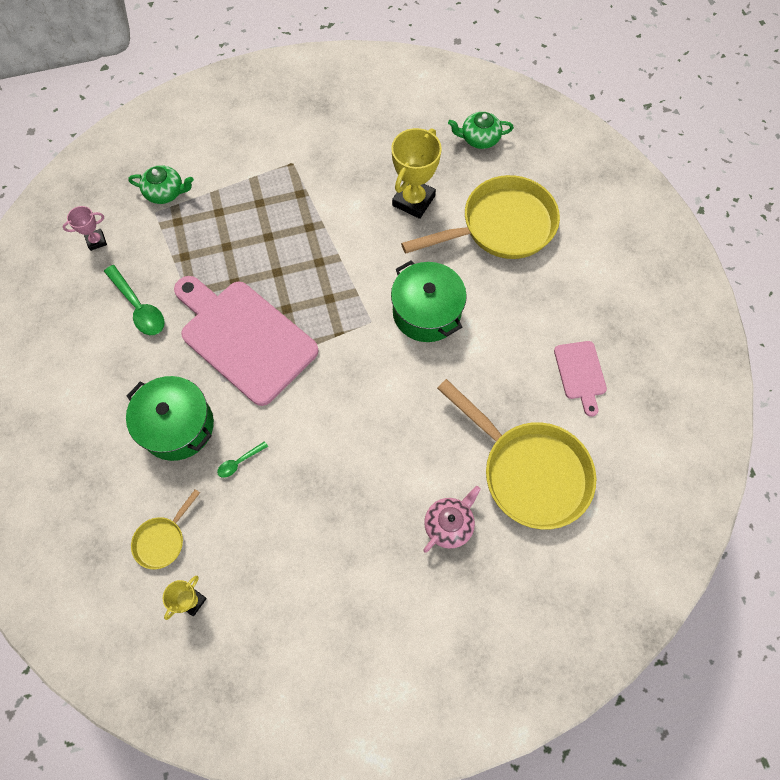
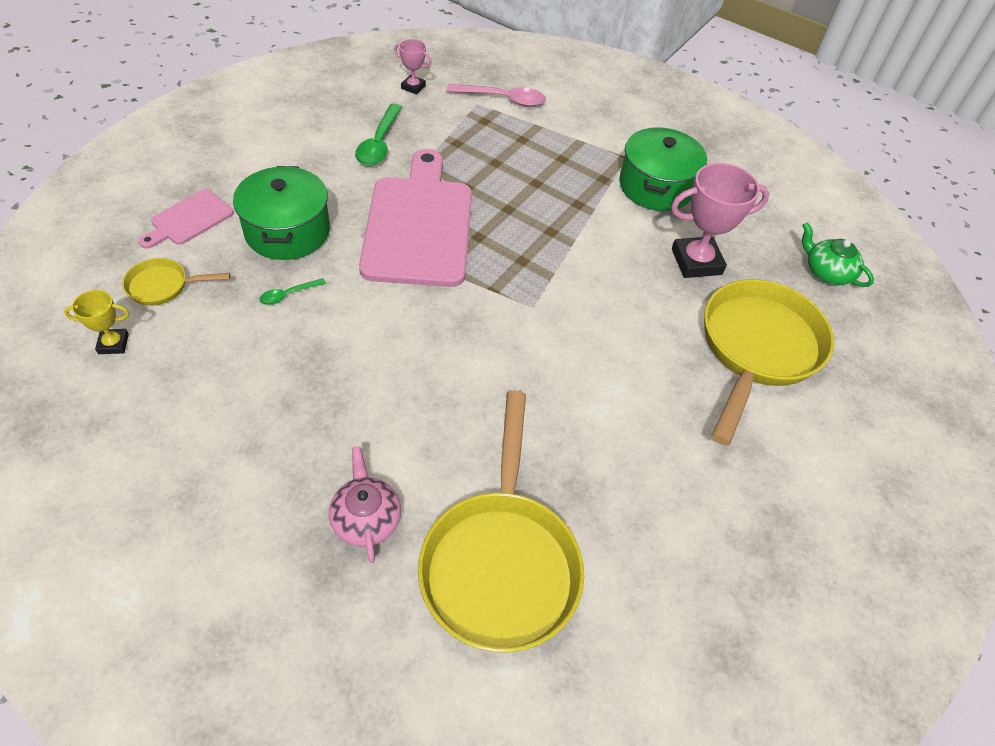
camera: 45 degrees right, 15 degrees down
green teapot [128,165,194,204] -> pink spoon [446,84,546,107]
green spoon [217,441,268,478] -> green spoon turned 45 degrees counterclockwise [259,278,326,305]
yellow trophy [391,128,442,219] -> pink trophy [671,163,770,278]
green pot [391,261,467,342] -> green pot moved to [619,127,707,211]
yellow pan [401,175,560,259] -> yellow pan turned 90 degrees counterclockwise [704,279,834,446]
pink teapot [423,486,481,553] -> pink teapot turned 105 degrees counterclockwise [329,447,401,563]
pink cutting board [554,341,607,417] -> pink cutting board moved to [139,189,234,249]

